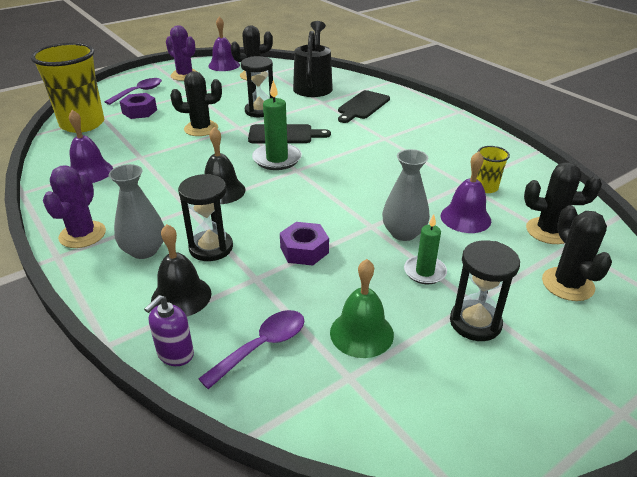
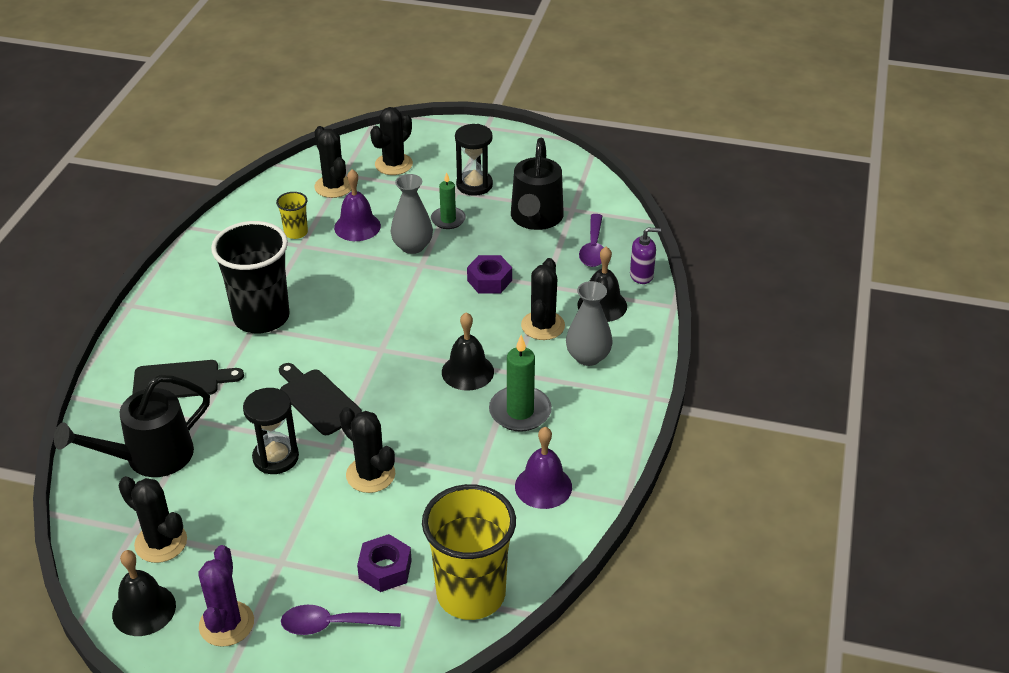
camera: 130 degrees left, 5 degrees up
purple cactus [43,165,106,248] -> none
black hourglass [178,174,233,261] -> black cactus [521,258,565,340]
purple spoon [198,310,305,389] -> purple spoon turned 90 degrees counterclockwise [579,214,604,267]
purple bell [208,17,240,71] -> black bell [112,550,176,636]
green candle [252,80,302,170] -> green candle moved to [489,335,552,432]
green bell [330,259,394,358] -> black watering can [511,138,564,230]
none -> black cup [211,221,290,333]

